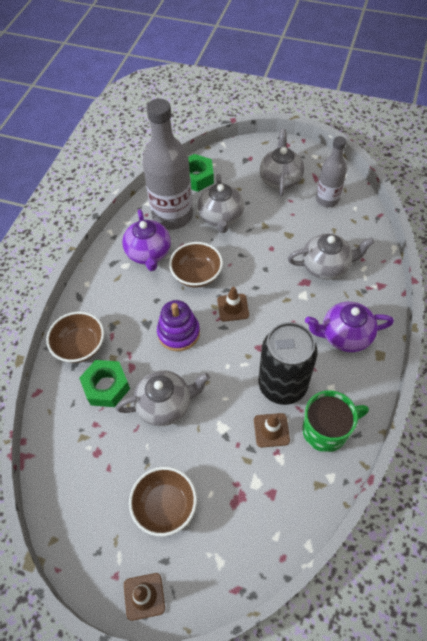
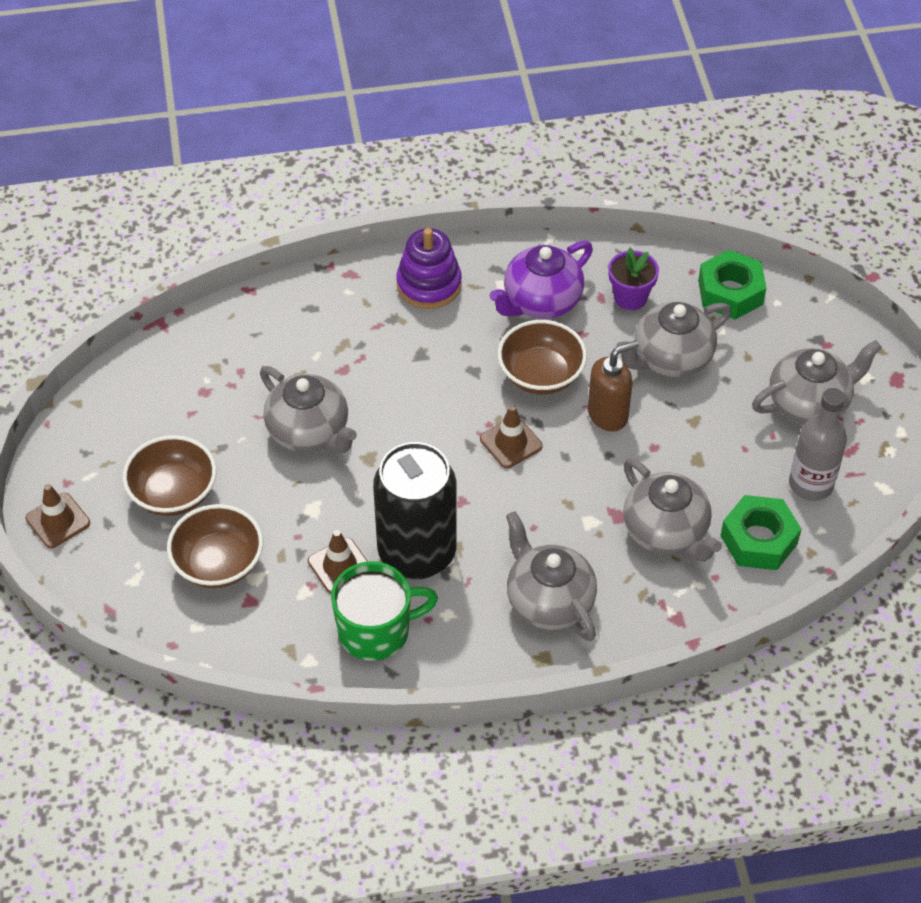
camera: 60 degrees right, 5 degrees down
brown bowl [46,312,104,363] -> brown bowl moved to [167,504,263,588]
green nut [79,360,130,407] -> green nut moved to [720,495,802,570]
grey bottle [143,99,193,230] -> purple flower pot [608,248,659,310]
purple stacking toy [157,300,200,351] -> purple stacking toy moved to [396,228,462,309]
green mug [302,390,369,452] -> green mug turned 60 degrees counterclockwise [331,561,438,661]
purple teapot [305,302,394,352] -> grey teapot [506,511,597,641]
none -> brown soap dispenser [588,340,639,432]

